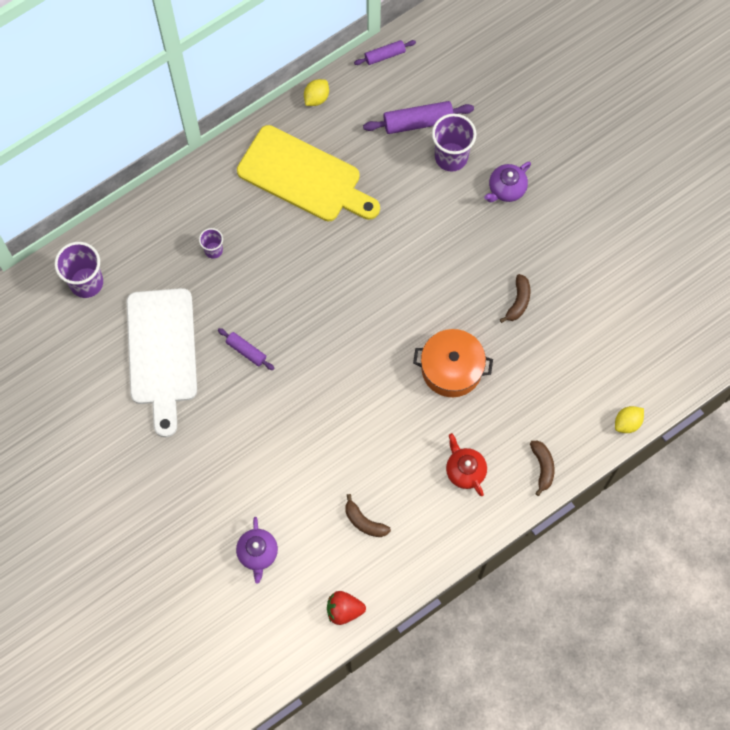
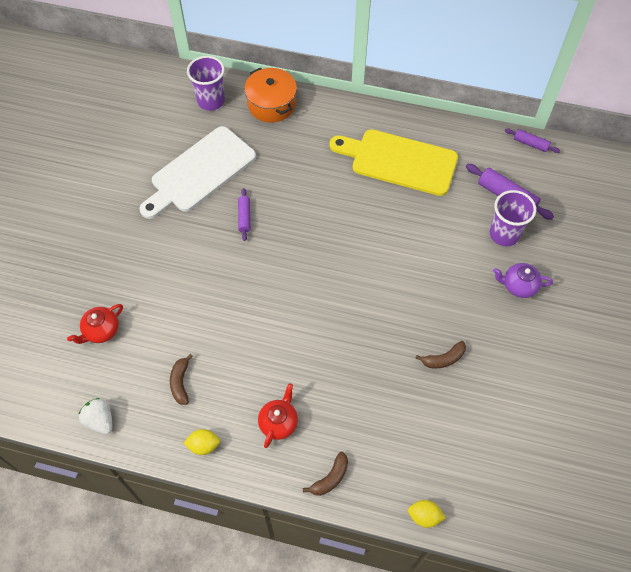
camera: 50 degrees right, 10 degrees down
purple cup [199,228,223,259] -> none
purple teapot [236,517,278,583] -> red teapot [67,304,123,344]
yellow cutting board [237,125,380,221] -> yellow cutting board turned 120 degrees clockwise [329,129,458,196]
yellow lemon [304,79,329,106] -> yellow lemon moved to [183,429,220,455]
red strawberry [327,591,366,625] -> white strawberry [79,398,112,434]
orange pot [413,329,493,397] -> orange pot moved to [244,68,297,123]

